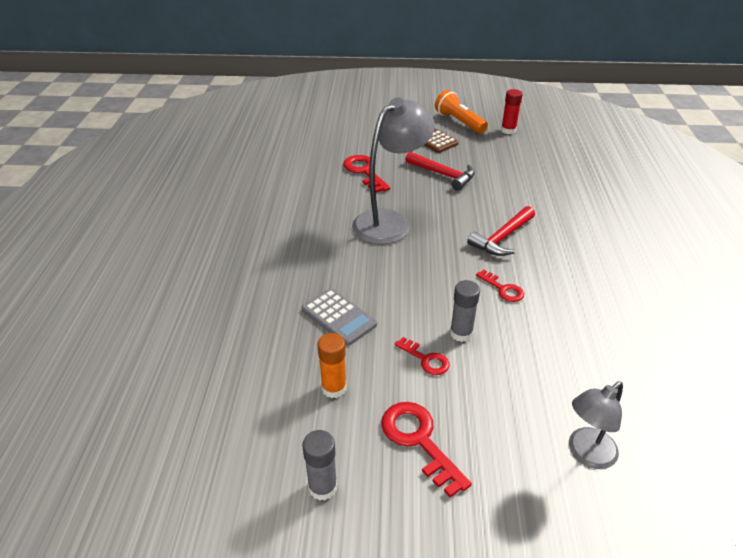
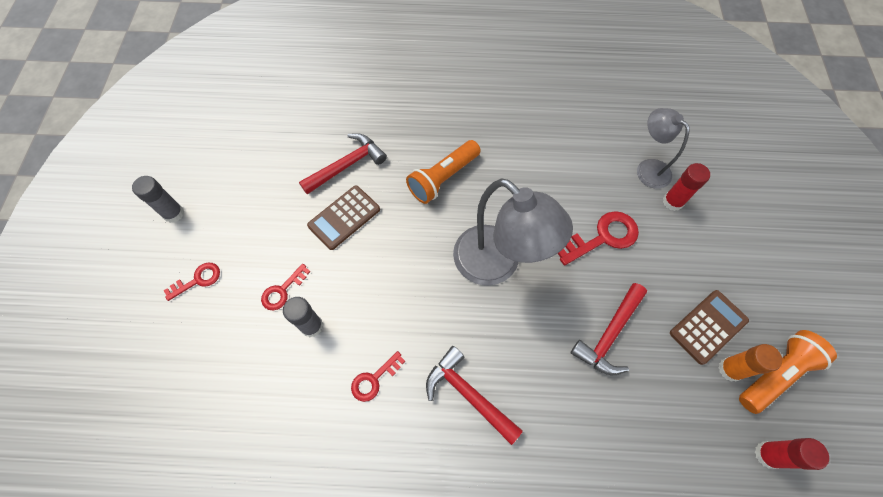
camera: 90 degrees right, 25 degrees up
grey calculator [302,289,377,346] -> brown calculator [307,186,380,250]
orange glue stick [317,333,347,398] -> orange glue stick moved to [718,344,782,381]
red key [381,402,472,498] -> red key [164,263,220,301], size x0.60
grey lamp [569,382,623,469] -> grey lamp moved to [637,108,690,189]
none -> red hammer [299,133,387,194]
none -> orange flashlight [406,140,481,204]
none -> red glue stick [663,163,710,211]

